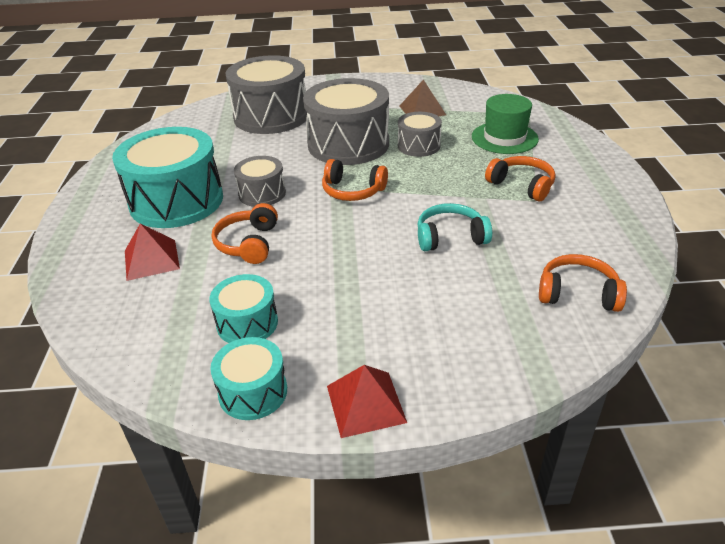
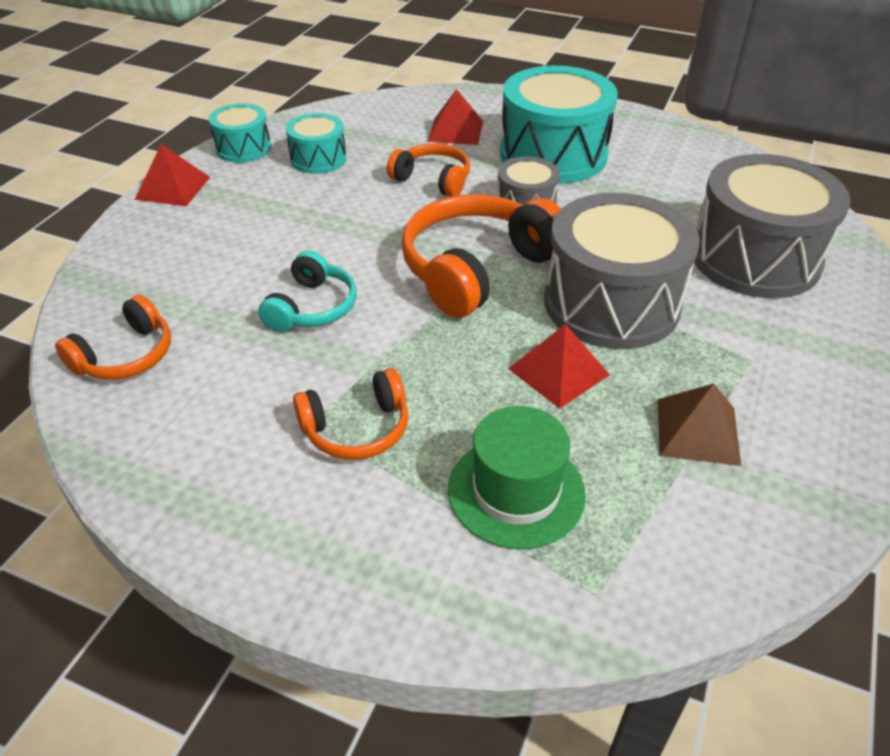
camera: 115 degrees right, 5 degrees up
orange headphones [322,159,388,201] -> orange headphones [401,194,561,318], size x1.75
grey drum [398,112,442,157] -> red pyramid [508,324,610,409]

